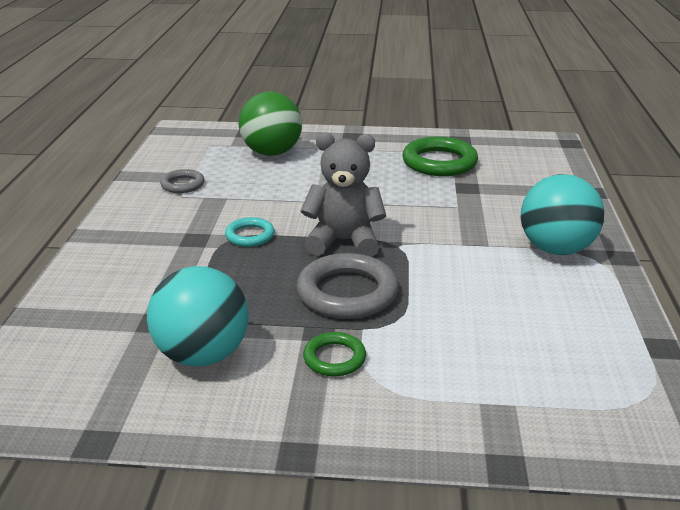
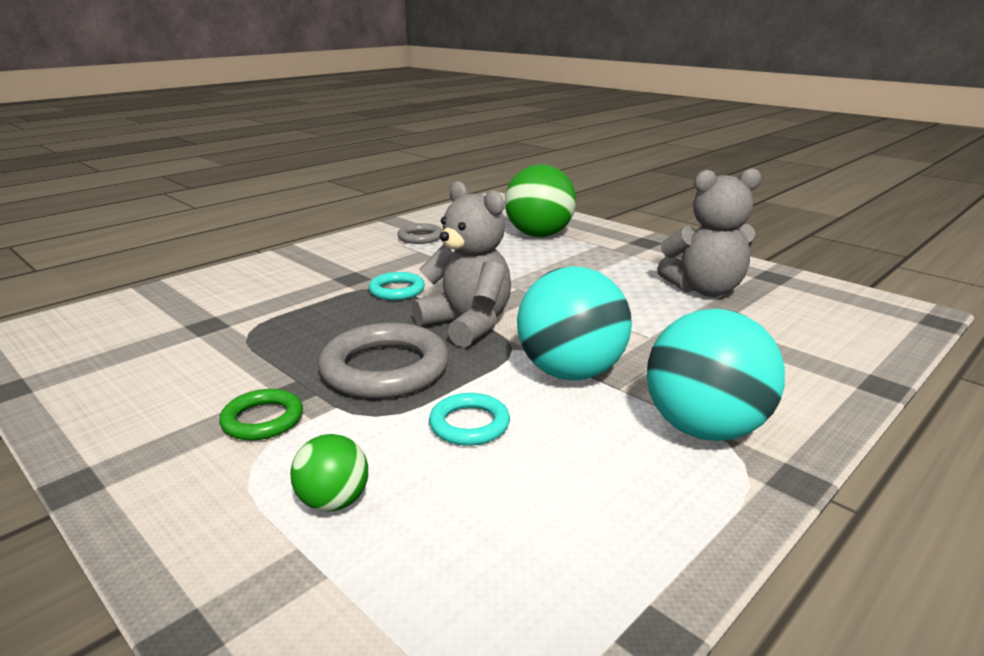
camera: 40 degrees right, 5 degrees down
turquoise ball [147,266,249,366] -> turquoise ball moved to [517,266,632,380]
green ring [403,137,478,176] -> grey teddy bear [657,168,762,297]
none -> green ball [290,434,368,512]
none -> turquoise ring [429,393,510,446]

